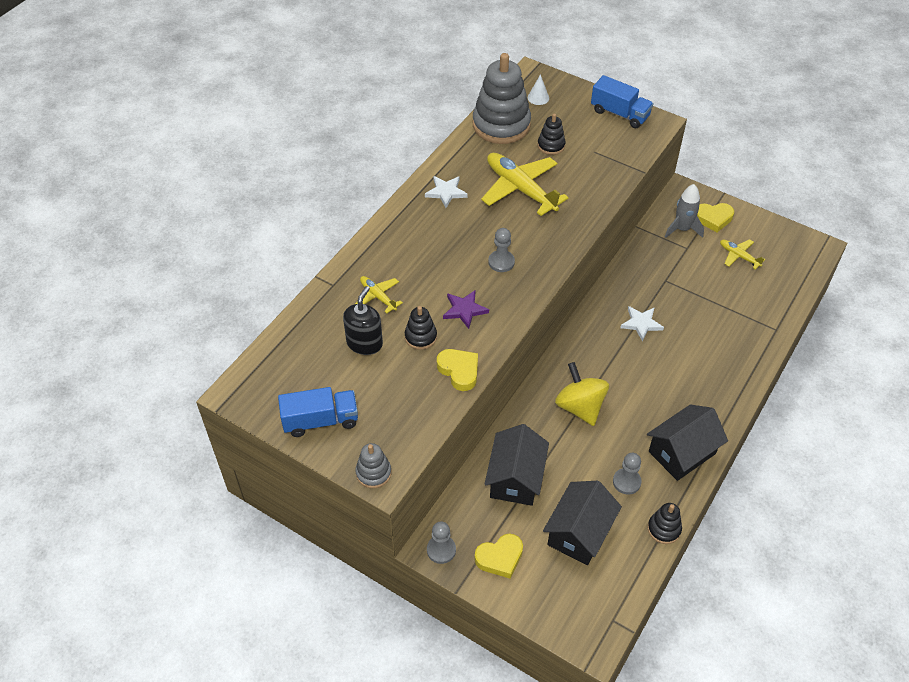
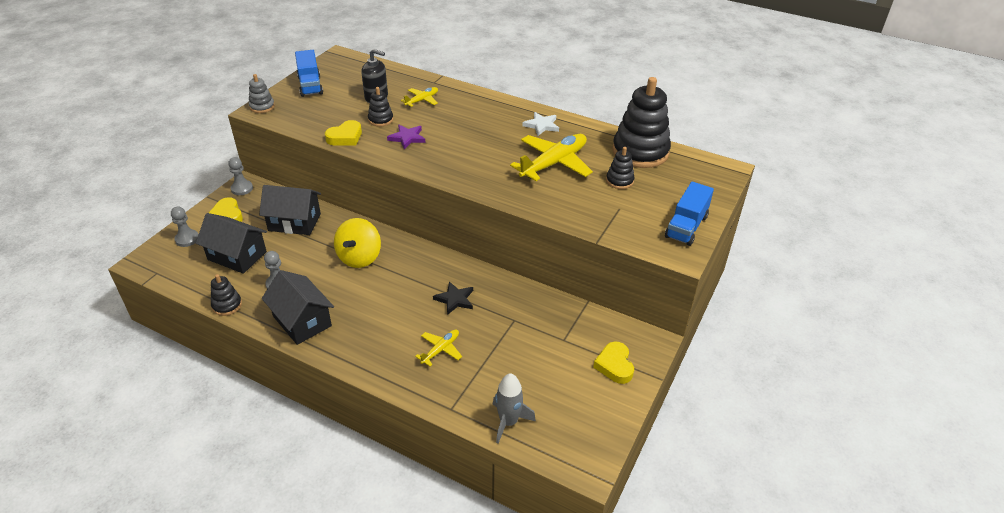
camera: 85 degrees right, 10 degrees down
grey stacking toy [473,53,531,144] -> black stacking toy [612,77,671,168]
grey pawn [488,228,515,272] -> grey pawn moved to [171,207,199,247]
white cone [528,74,549,105] -> none
yellow spinning top [555,362,609,426] -> yellow spinning top turned 135 degrees clockwise [334,218,381,268]
white star [620,306,664,341] -> black star [433,281,473,315]
grey rocket [665,184,704,238] -> grey rocket moved to [493,373,536,443]
yellow plane [720,239,765,270] -> yellow plane moved to [415,330,462,367]

